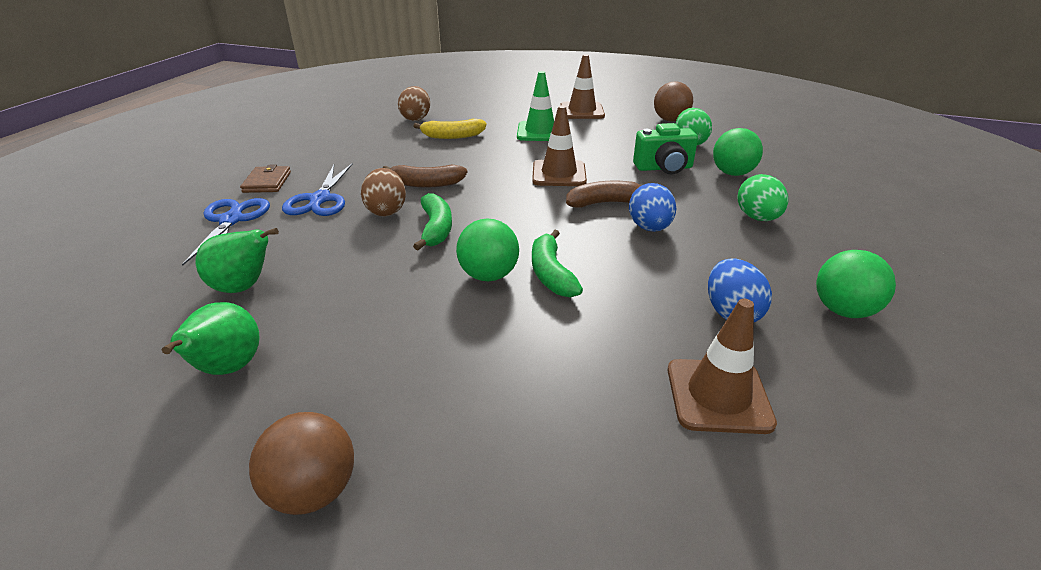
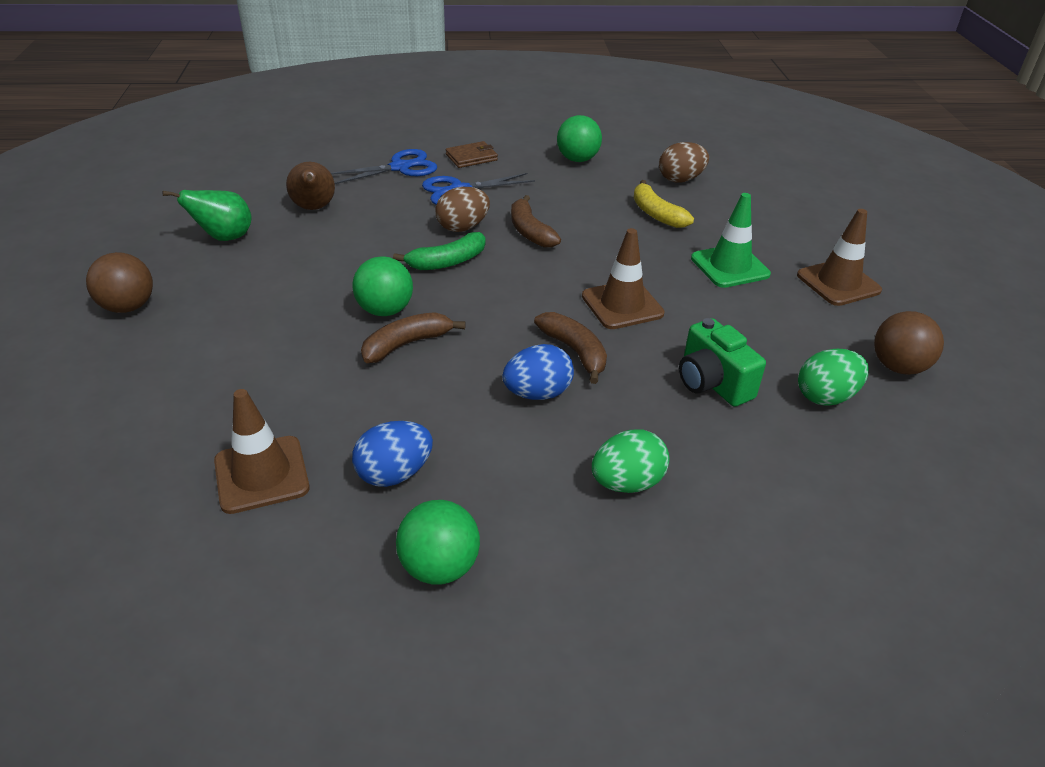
camera: 65 degrees right, 5 degrees up
green pear [196,228,279,293] -> brown pear [286,162,335,210]
green banana [532,230,583,297] -> brown banana [361,312,466,363]
green ball [713,128,763,176] -> green ball moved to [557,115,602,162]

